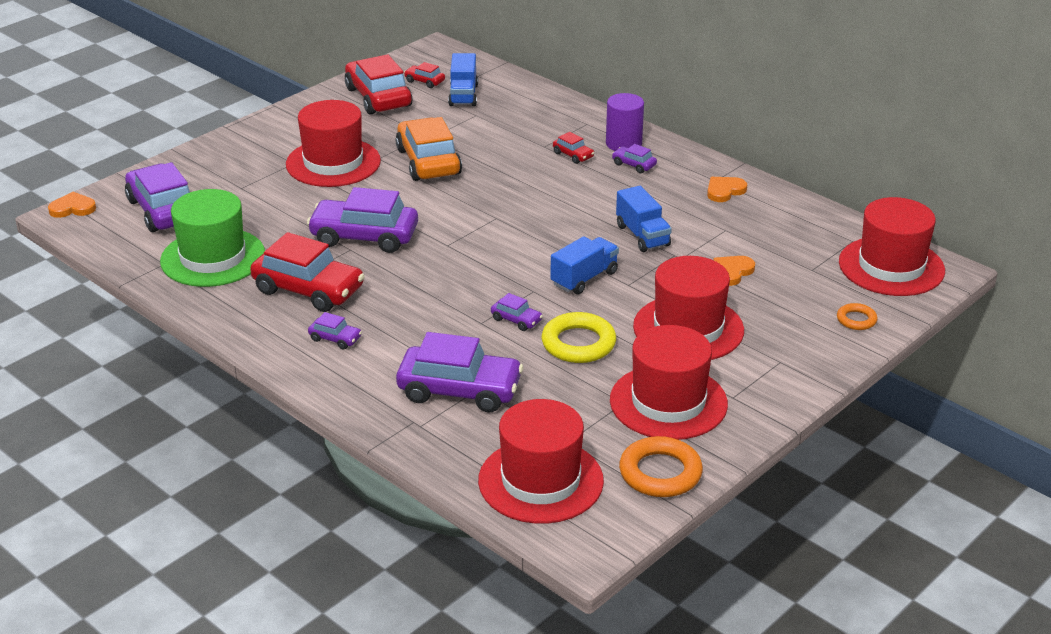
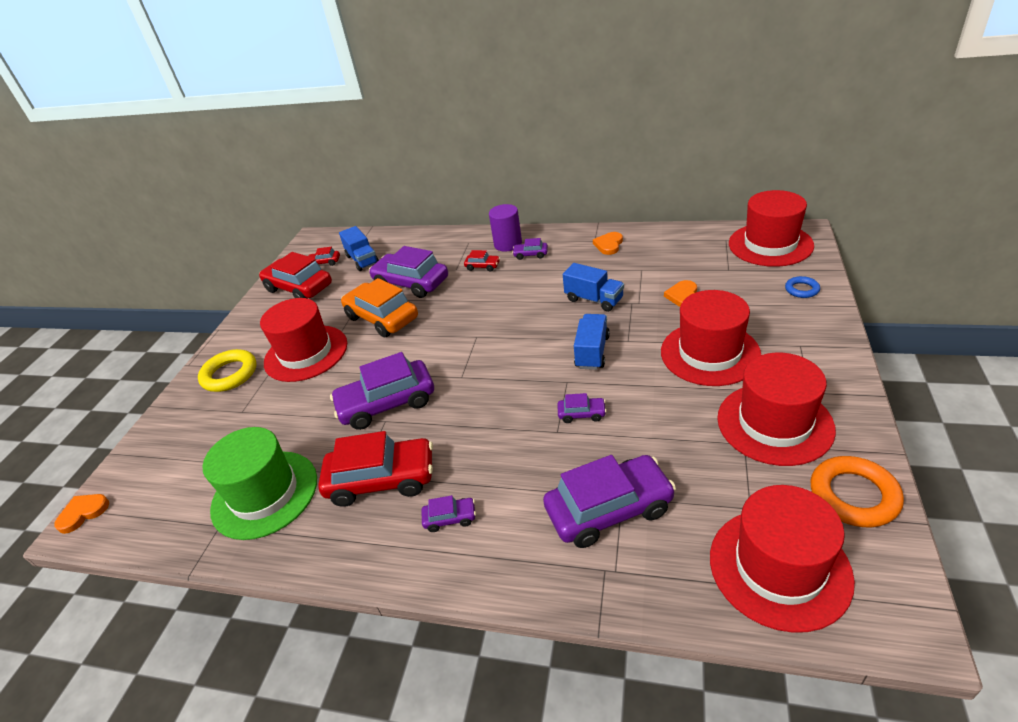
camera: 25 degrees left, 5 degrees up
purple car [125,162,190,232] -> purple car moved to [369,246,448,298]
yellow ring [542,312,616,363] -> yellow ring moved to [198,349,256,392]
orange ring [837,303,877,330] -> blue ring [785,276,820,298]

